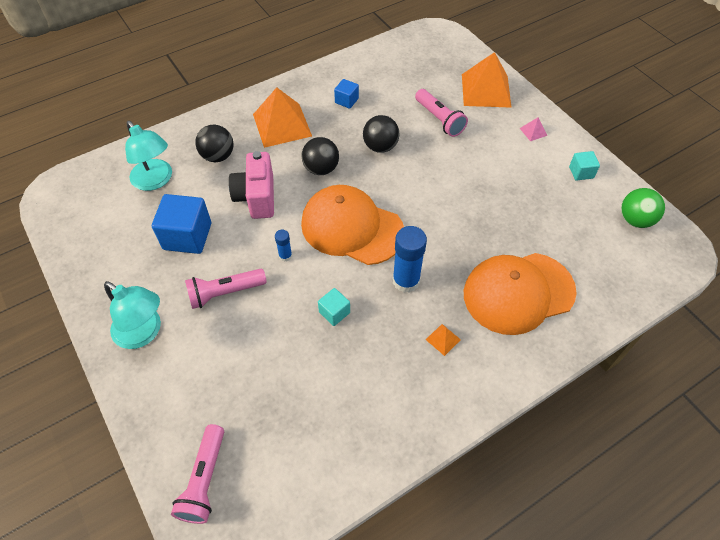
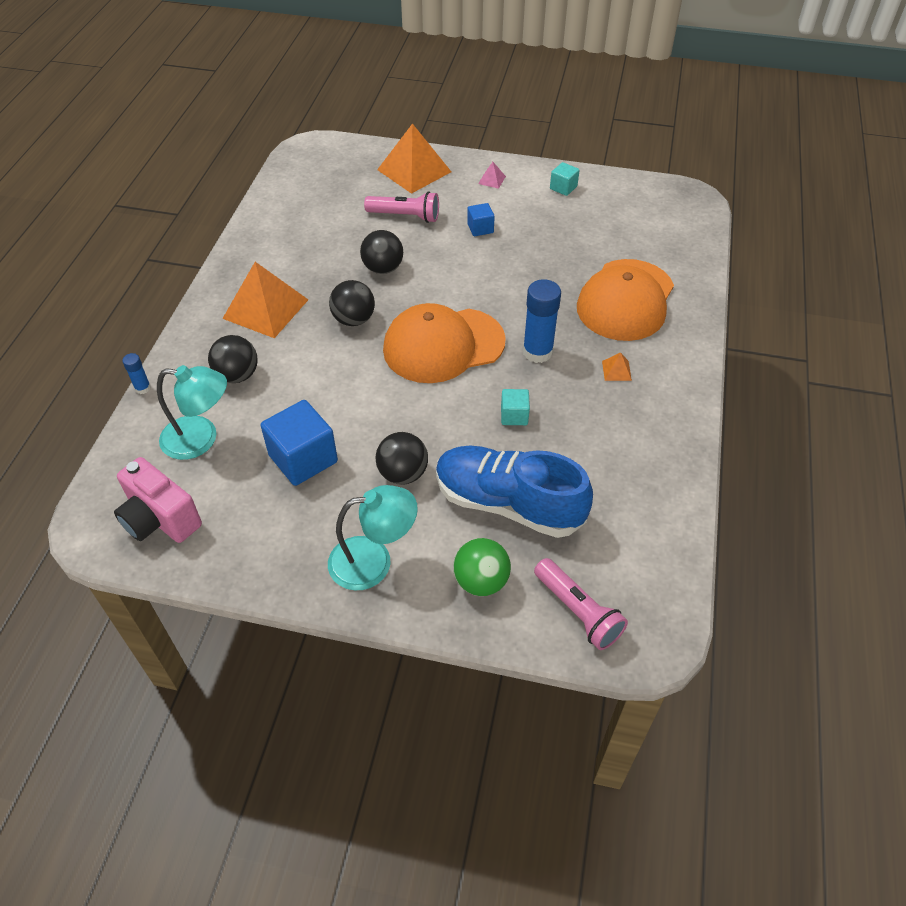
camera: 45 degrees left, 5 degrees down
pink flashlight [185,269,267,309] -> black ball [376,432,428,484]
pink camera [229,151,274,219] -> pink camera moved to [114,457,202,543]
blue glue stick [275,230,292,262] -> blue glue stick moved to [122,353,151,394]
blue cube [334,79,359,109] -> blue cube moved to [467,203,495,236]
green ball [621,188,665,228] -> green ball moved to [453,538,511,596]
none -> blue shoe [436,446,593,538]

